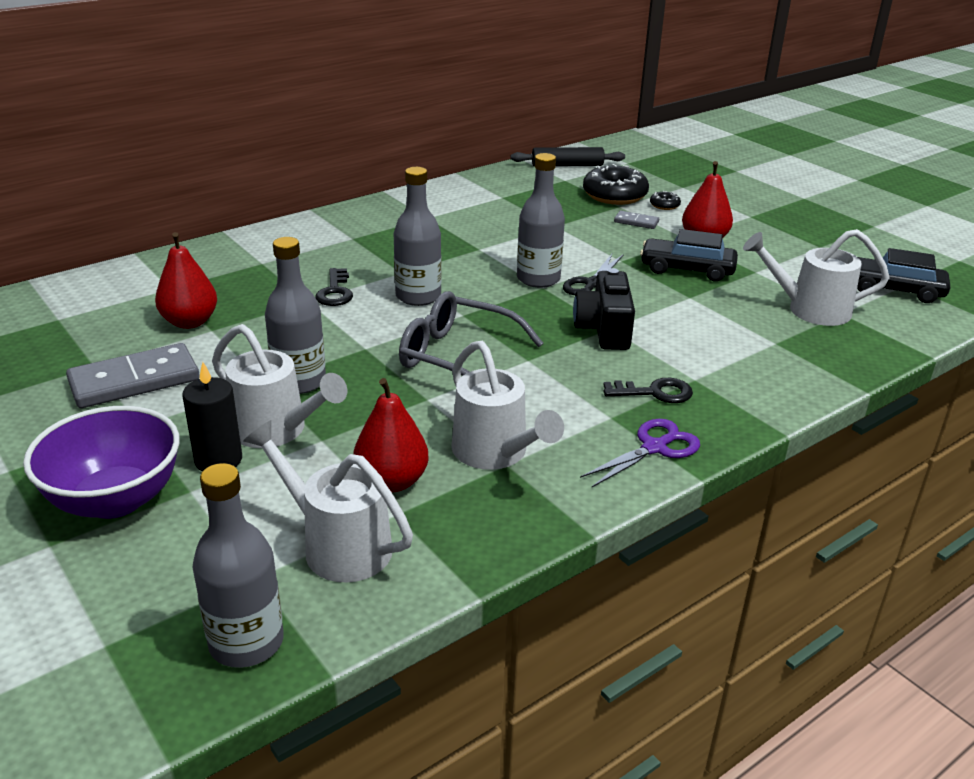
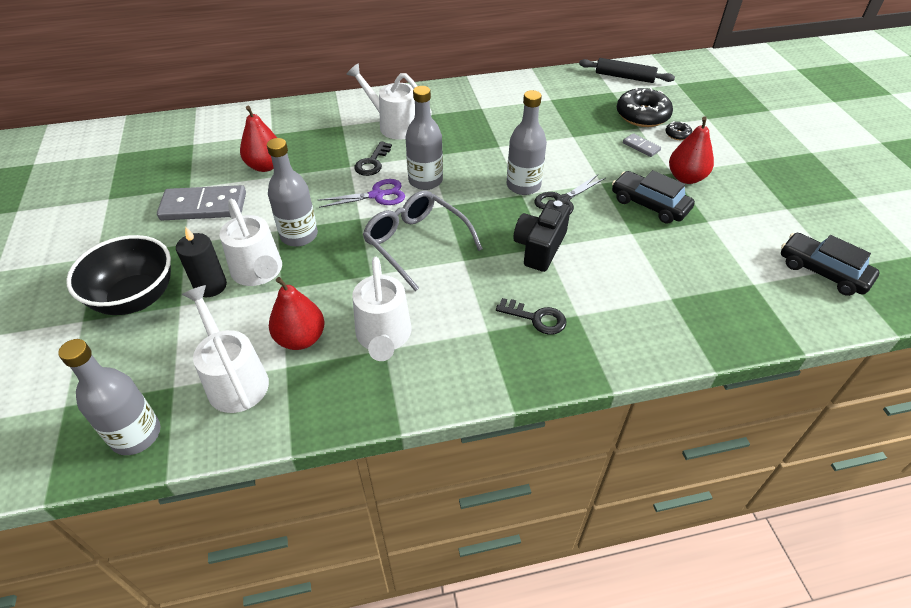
camera: 25 degrees right, 15 degrees up
purple bowl [23,406,180,519] -> black bowl [66,235,171,315]
purple scissors [580,419,700,487] -> purple scissors moved to [318,179,405,208]
white watering can [743,229,890,326] -> white watering can moved to [346,63,432,140]

